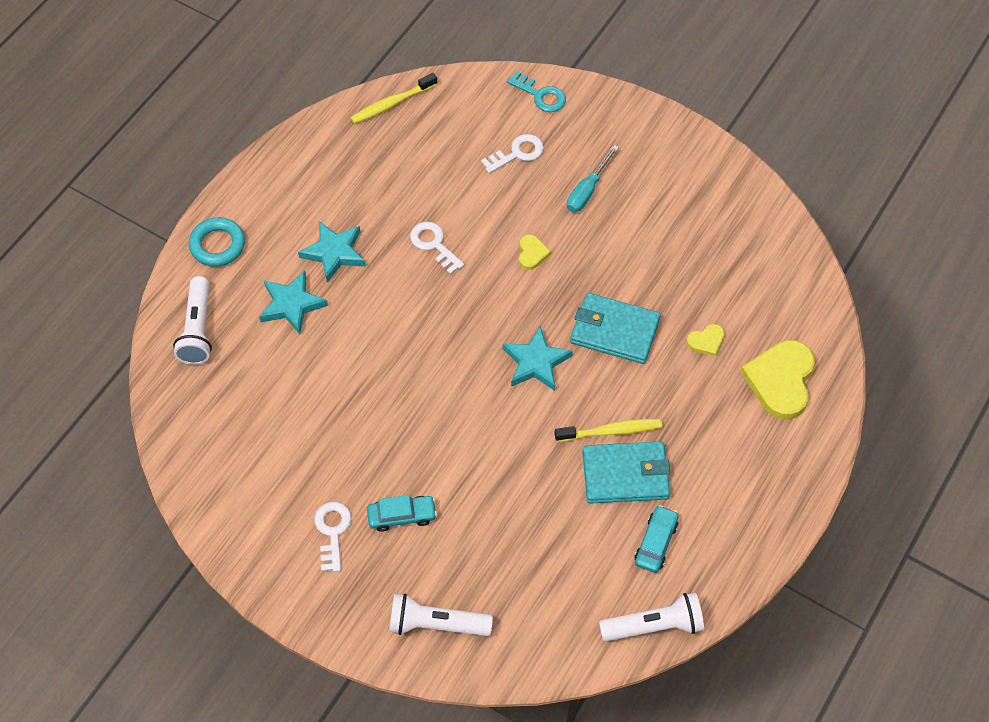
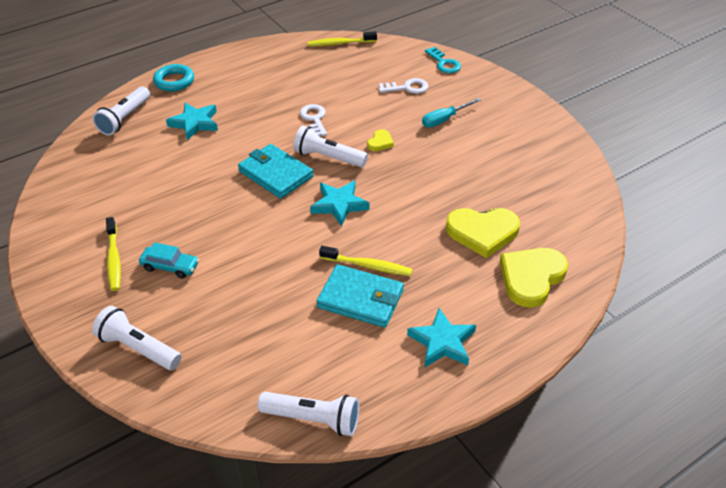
camera: 25 degrees right, 15 degrees down
turquoise star [298,221,366,283] -> turquoise star moved to [407,308,476,367]
white key [314,502,352,572] -> yellow toothbrush [106,217,121,291]
turquoise wallet [570,293,661,364] -> turquoise wallet moved to [238,144,314,199]
turquoise car [635,505,679,573] -> none
yellow heart [686,324,725,357] -> yellow heart [446,208,520,258], size x2.11
none -> white flashlight [293,126,368,167]

